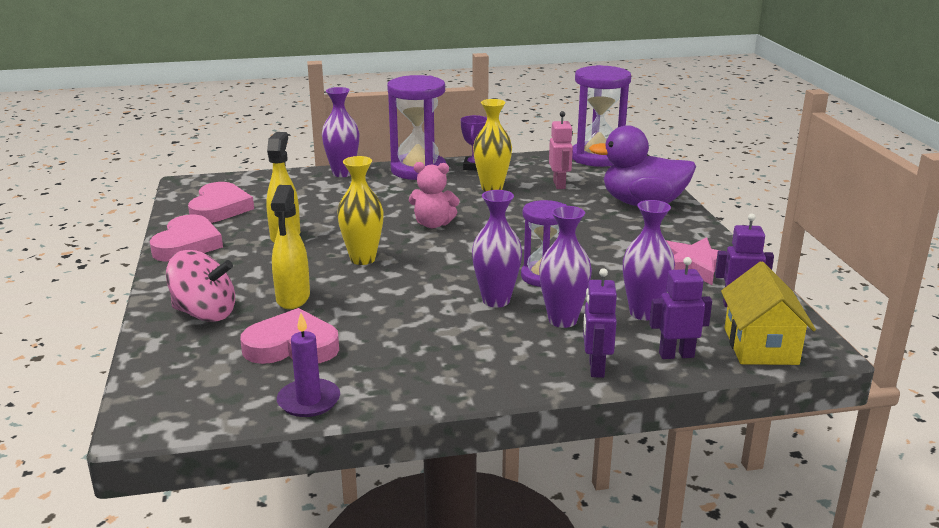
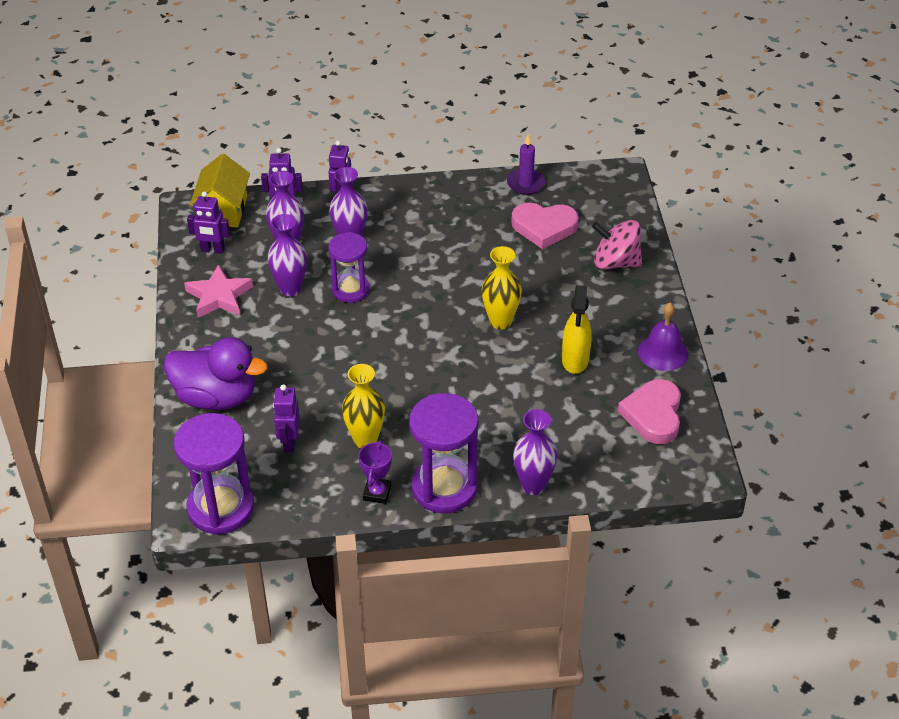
camera: 175 degrees left, 20 degrees up
pink heart [150,215,223,262] -> purple bell [638,303,688,371]
yellow spray bottle [271,185,310,309] -> none
pink teddy bear [409,162,459,228] -> none
purple vase [472,190,522,308] -> purple vase moved to [267,214,307,297]
pink robot [549,111,573,189] -> purple robot [273,384,300,452]

